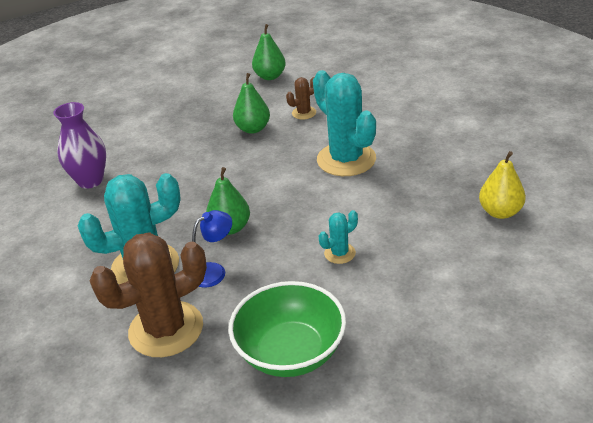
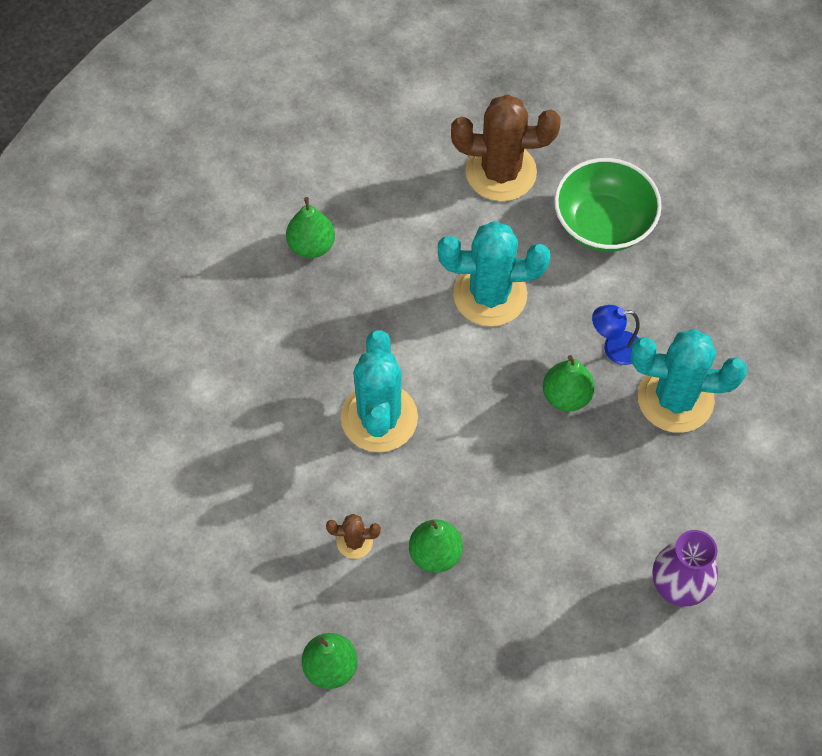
camera: 150 degrees left, 25 degrees up
brown cactus [89,232,207,357] -> brown cactus moved to [451,94,561,201]
turquoise cactus [319,210,358,264] -> turquoise cactus [438,221,550,326], size x2.20
yellow pear [479,151,526,219] -> green pear [286,197,335,258]

